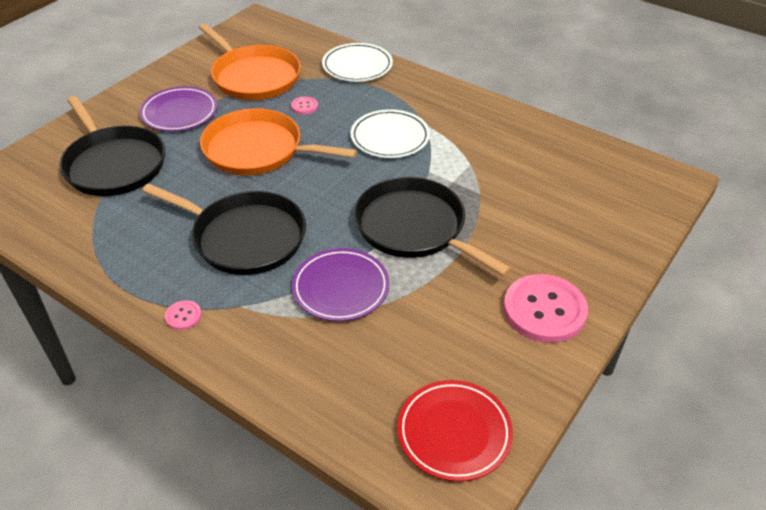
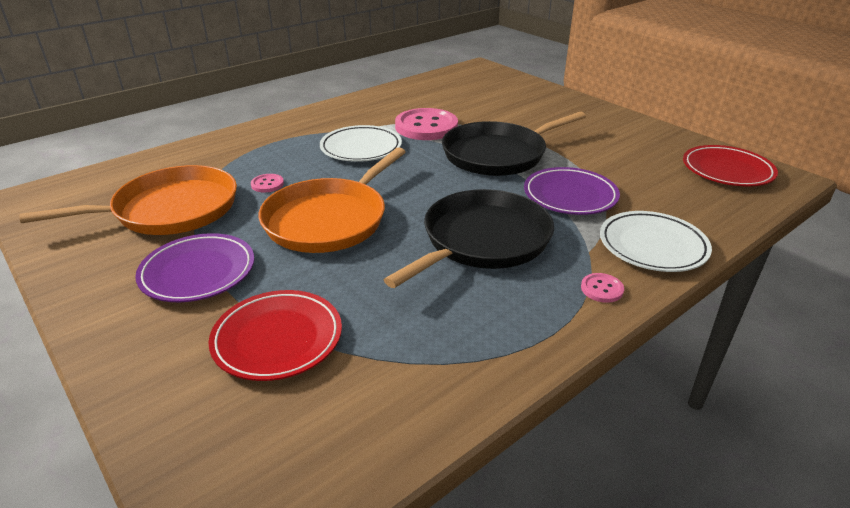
camera: 75 degrees left, 10 degrees down
black pan [59,96,165,196] -> red plate [208,290,342,381]
white plate [322,43,393,82] -> white plate moved to [600,211,712,272]
pink button [503,274,588,343] -> pink button moved to [395,108,458,140]

